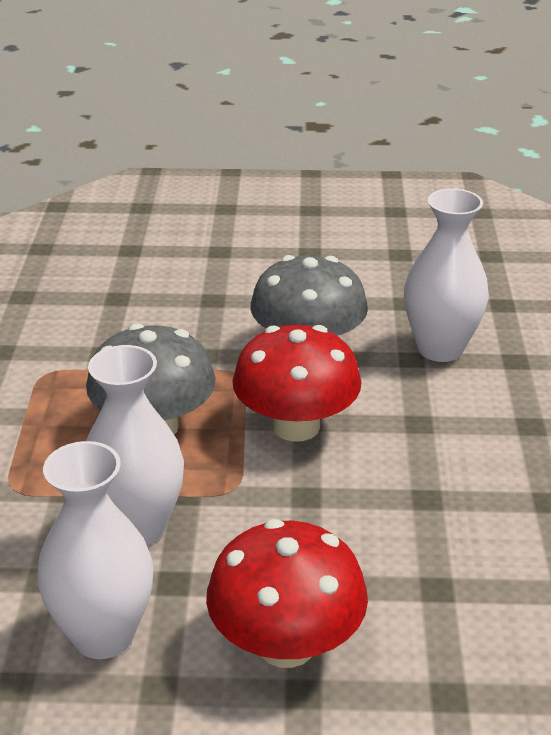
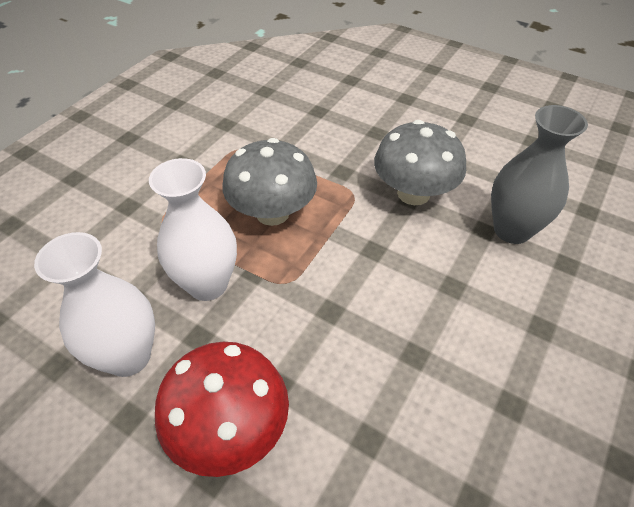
camera: 30 degrees right, 15 degrees up
red mushroom [232,325,362,442] -> none
white vase [404,188,489,362] -> grey vase [491,105,588,244]

